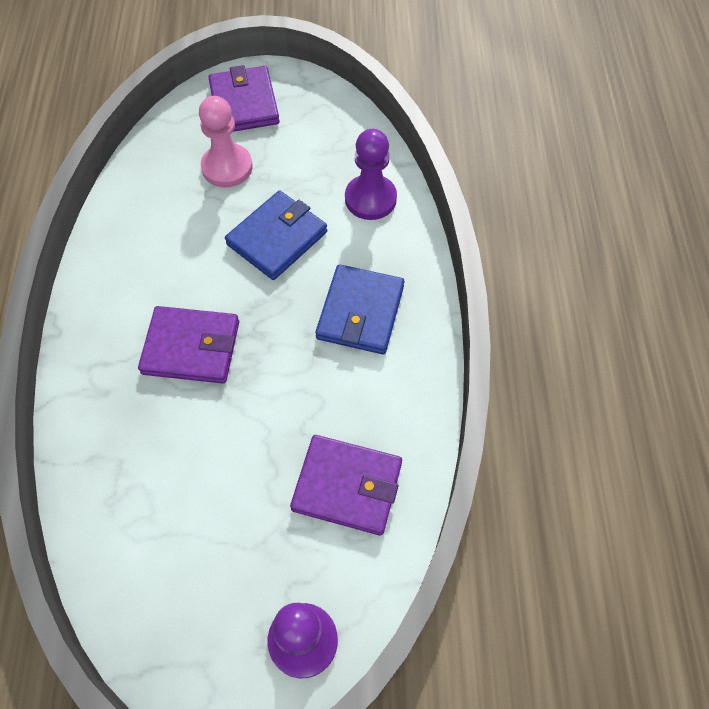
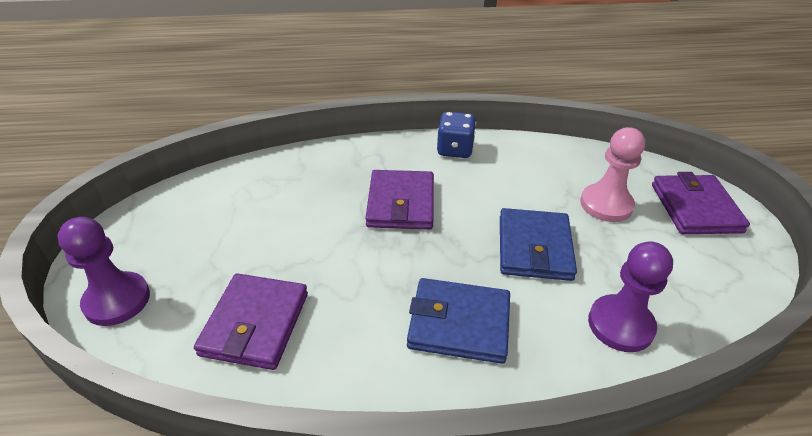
camera: 85 degrees right, 20 degrees down
purple wallet [208,65,280,132] -> purple wallet turned 75 degrees counterclockwise [652,172,750,234]
blue wallet [225,191,327,280] -> blue wallet turned 60 degrees clockwise [500,208,577,281]
none -> blue dice [437,112,476,158]

